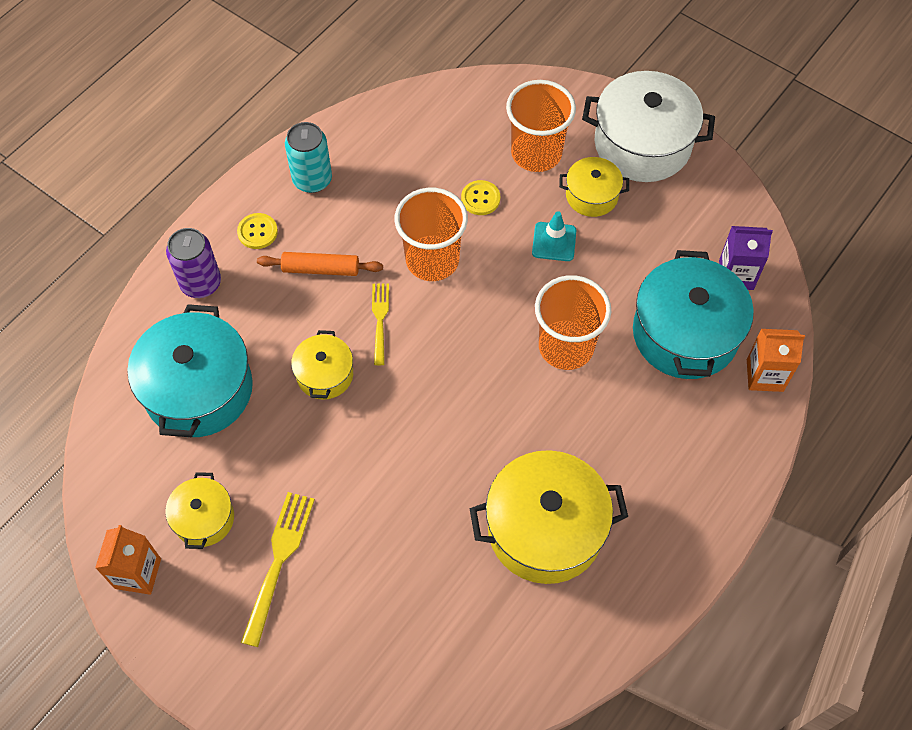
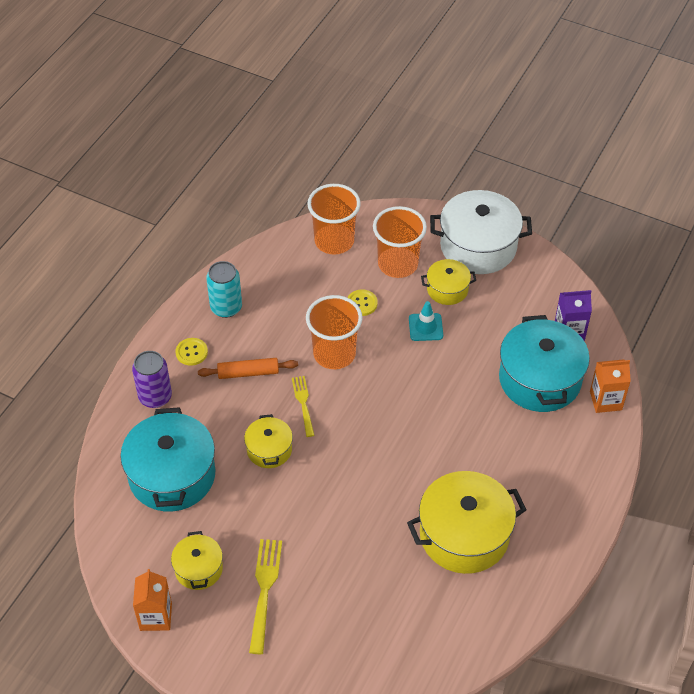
camera: 10 degrees left, 10 degrees down
orange cup [535,275,611,370] -> orange cup moved to [307,184,361,255]

